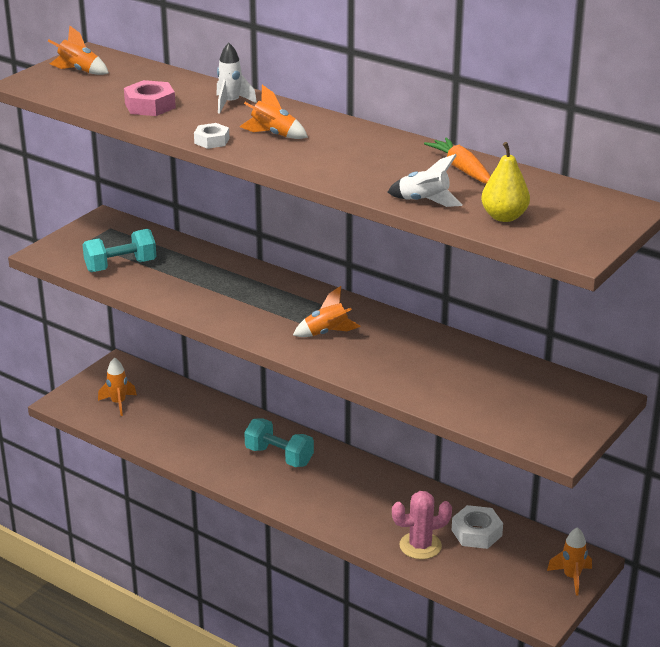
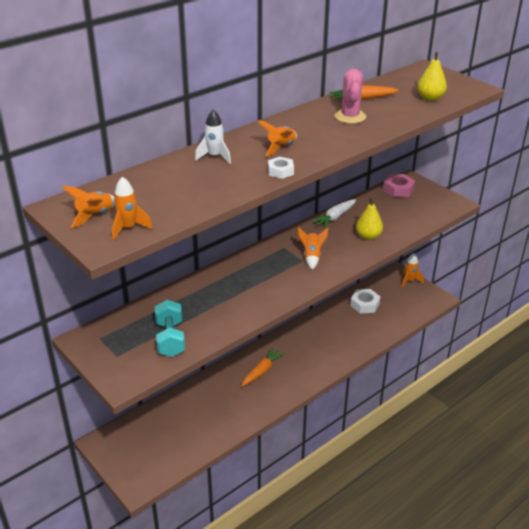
camera: 75 degrees left, 5 degrees up
orange rocket [98,357,137,416] -> orange rocket moved to [112,177,153,241]
pink nut [124,80,176,116] -> pink nut moved to [383,174,415,197]
turquoise dumbbell [244,418,314,467] -> orange carrot [241,347,285,387]
white rocket [388,154,462,207] -> none
pink cactus [392,491,452,559] -> pink cactus moved to [335,69,366,124]
none -> white carrot [312,199,356,228]
none -> yellow pear [356,198,383,240]

